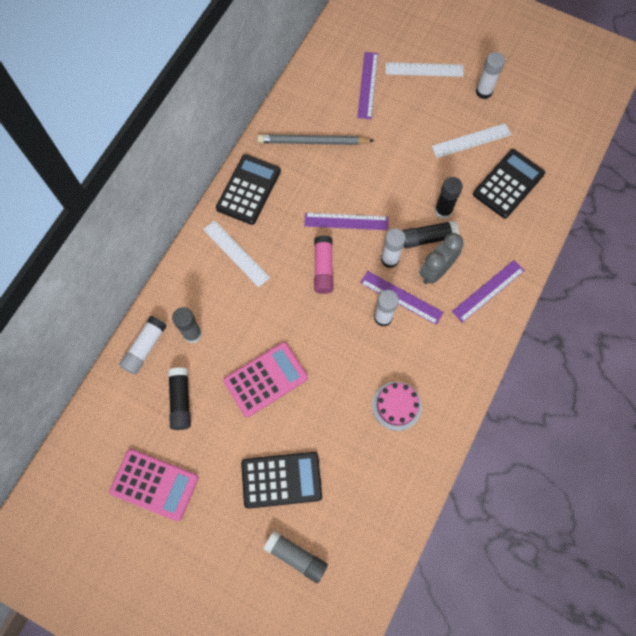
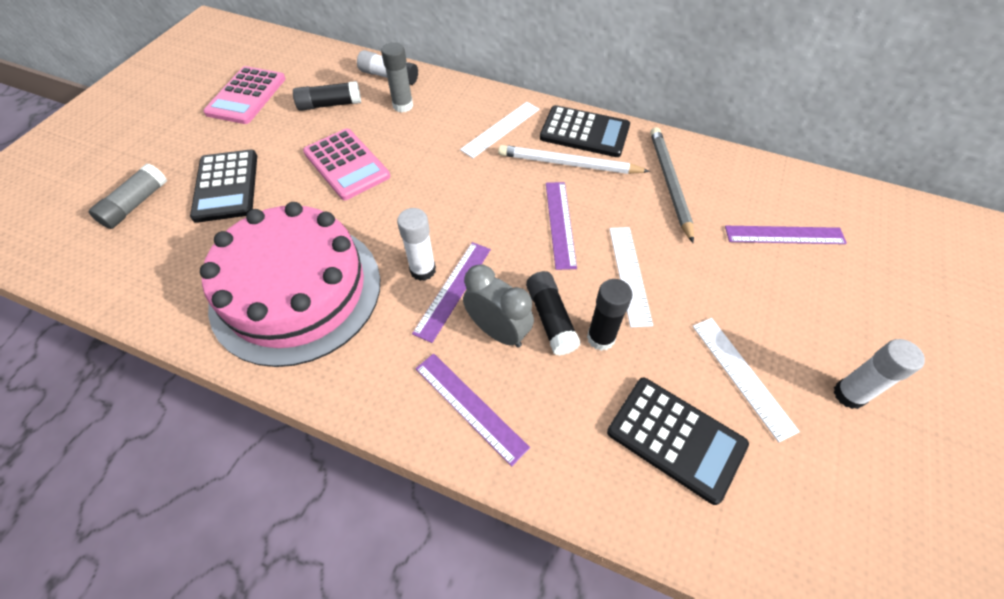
camera: 85 degrees right, 15 degrees down
pink glue stick [314,235,333,294] -> none
pink cake [372,382,422,431] -> pink cake [200,202,380,367], size x2.48
white glue stick [381,228,406,268] -> none
white ruler [386,62,464,77] -> white ruler moved to [609,227,653,327]
none -> white pencil [498,145,650,174]

